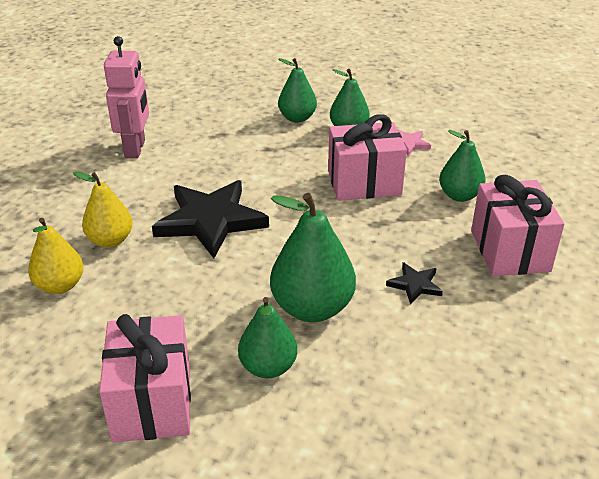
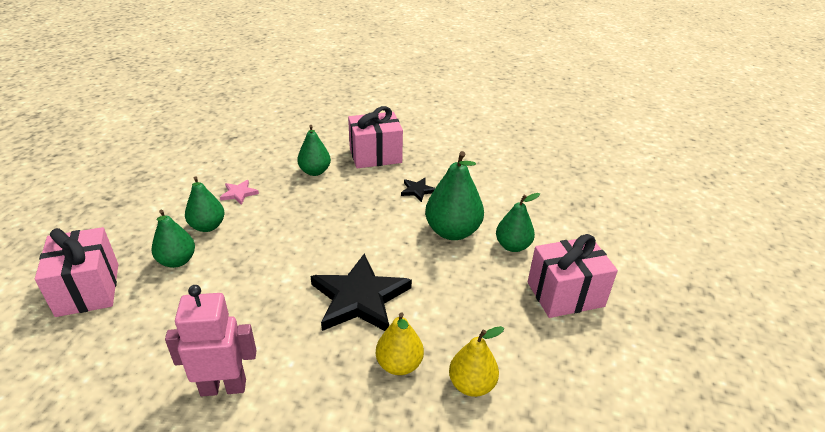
camera: 100 degrees left, 0 degrees up
pink gift [328,115,407,201] -> pink gift moved to [35,227,118,317]

